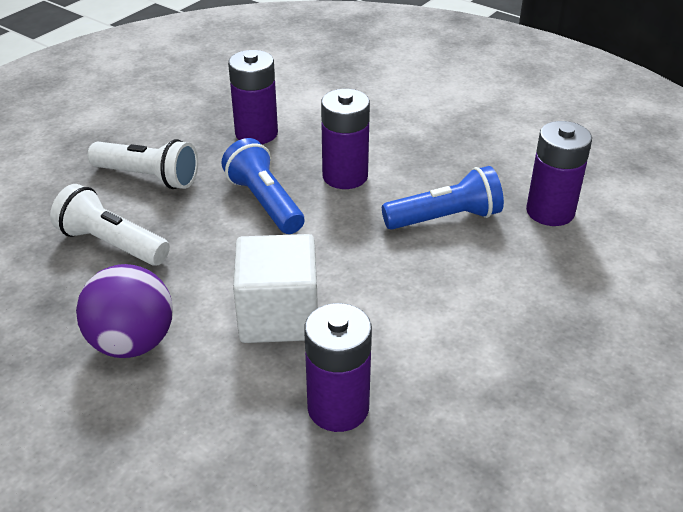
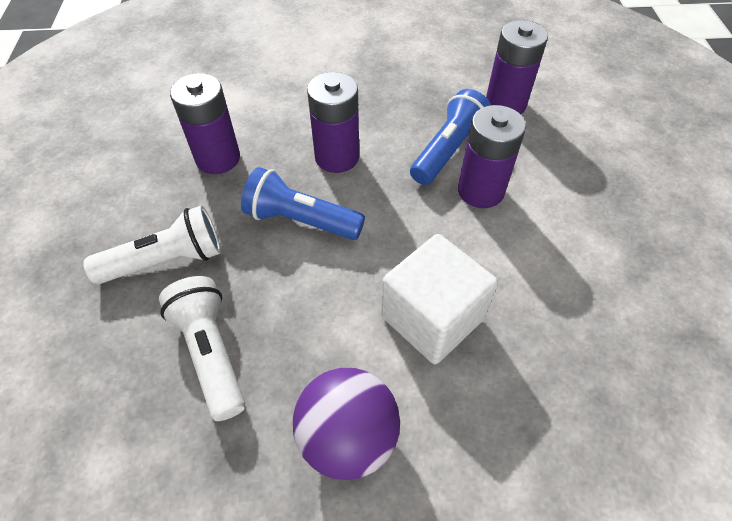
camera: 40 degrees left, 15 degrees up
white flashlight [50,184,170,266] -> white flashlight turned 75 degrees clockwise [159,276,245,421]
purple battery [304,303,372,432] -> purple battery moved to [458,105,526,208]

